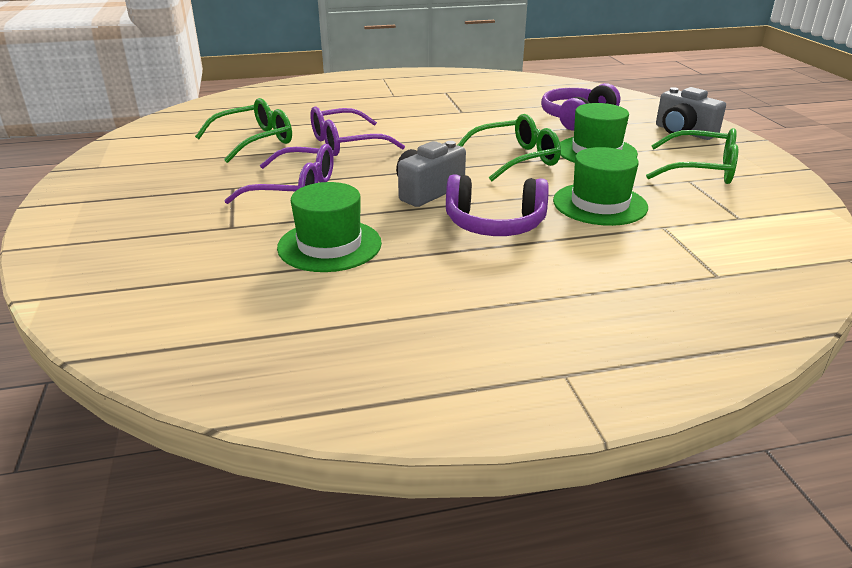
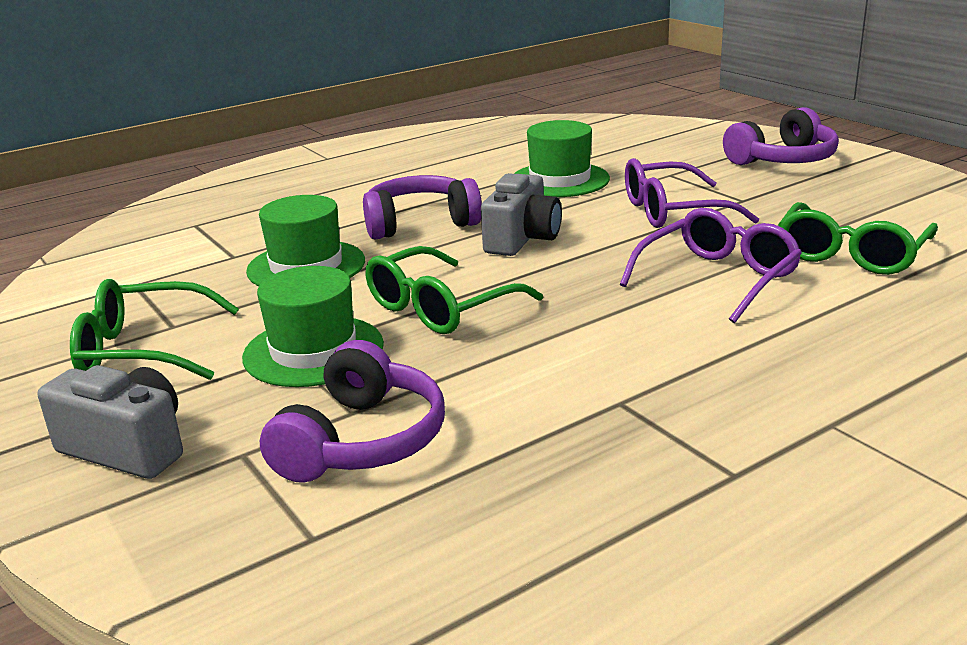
camera: 160 degrees right, 5 degrees down
none -> purple headphones [723,107,839,165]

